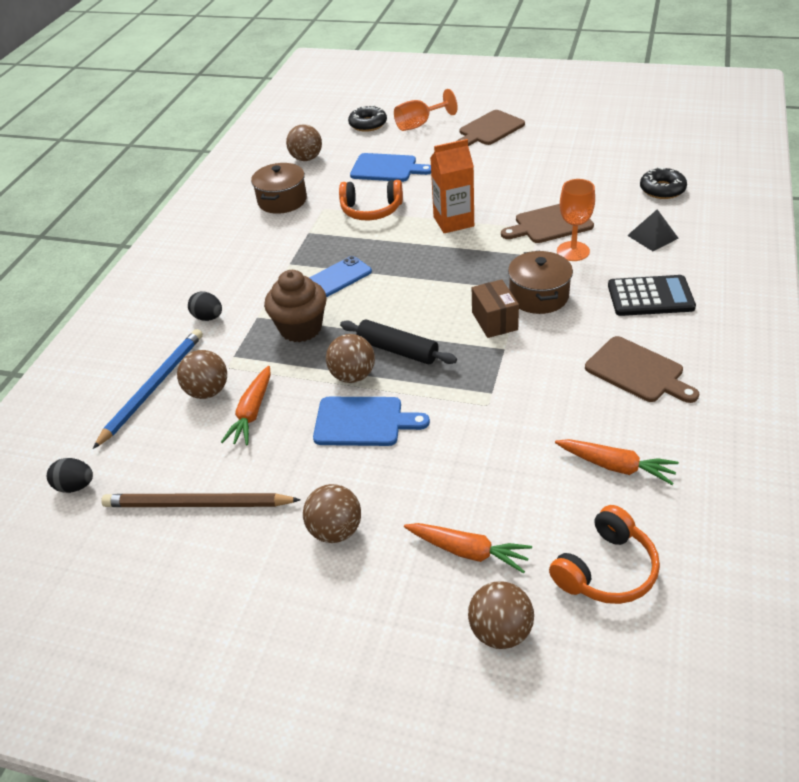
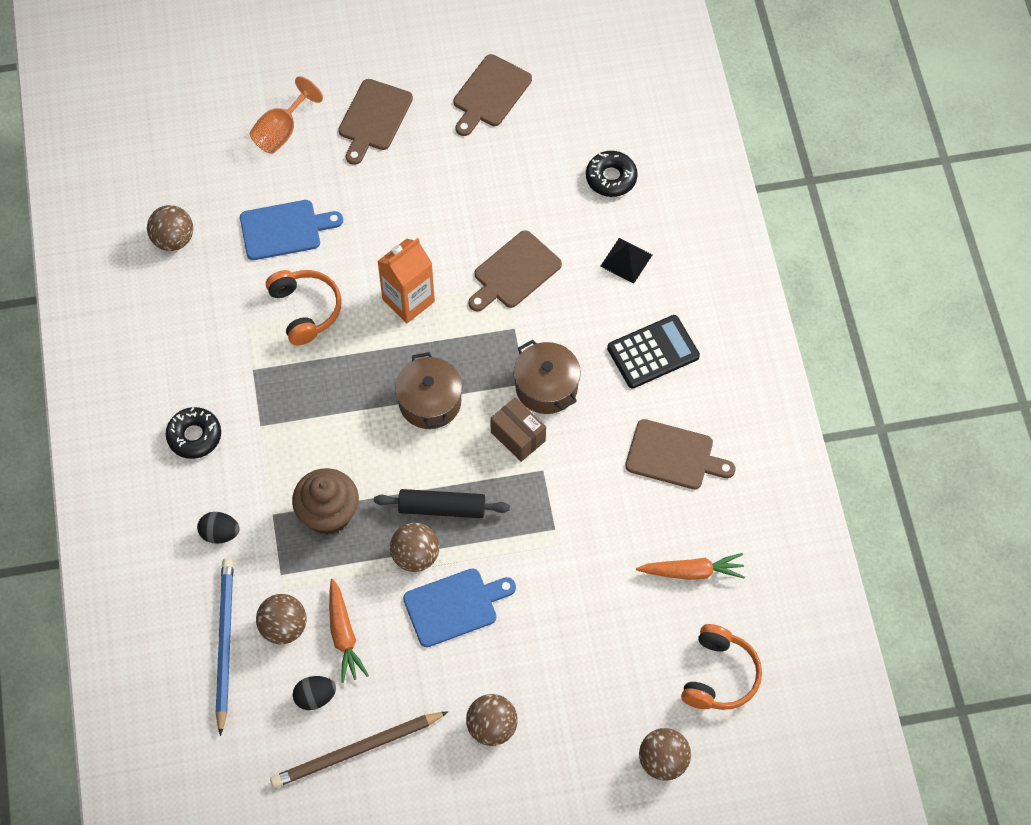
camera: 30 degrees left, 20 degrees up
black egg [47,458,93,493] -> black egg moved to [293,676,336,710]
brown pot [251,163,307,214] -> brown pot moved to [395,352,462,429]
blue phone [309,256,372,297] -> none
orange headphones [339,180,403,221] -> orange headphones turned 90 degrees counterclockwise [266,270,342,345]
black donut [348,105,387,132] -> black donut moved to [166,407,221,459]
orange carrot [404,523,532,573] -> none
orange goblet [557,179,595,261] -> none
none -> brown cutting board [453,54,532,136]

